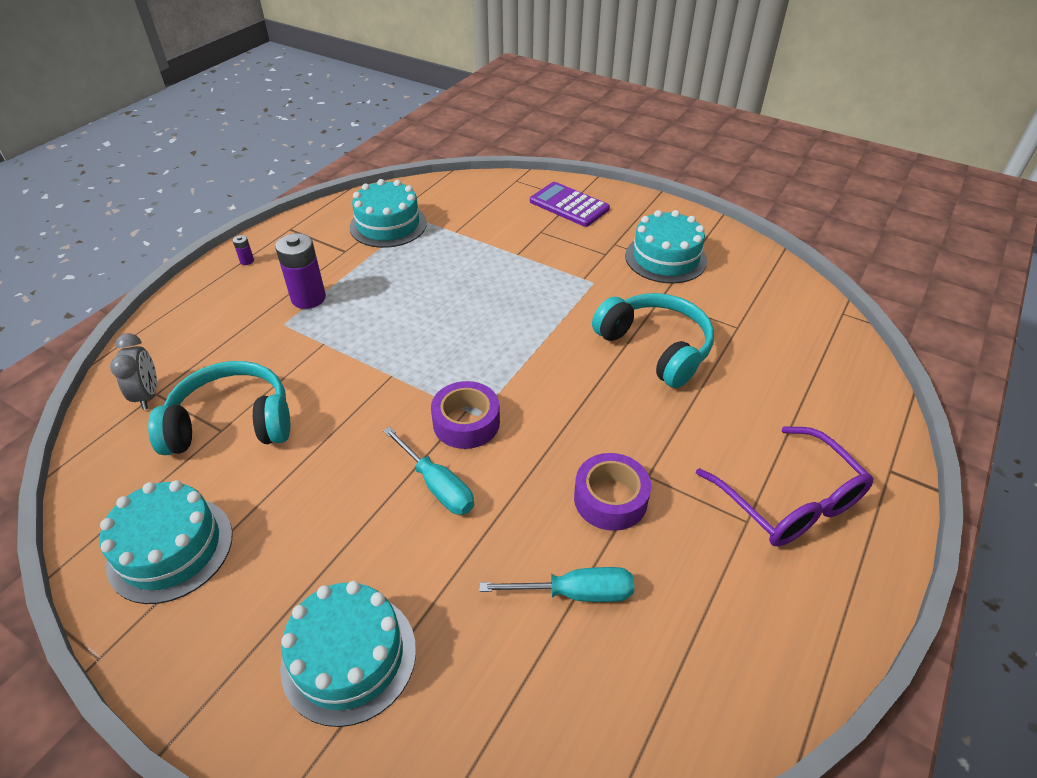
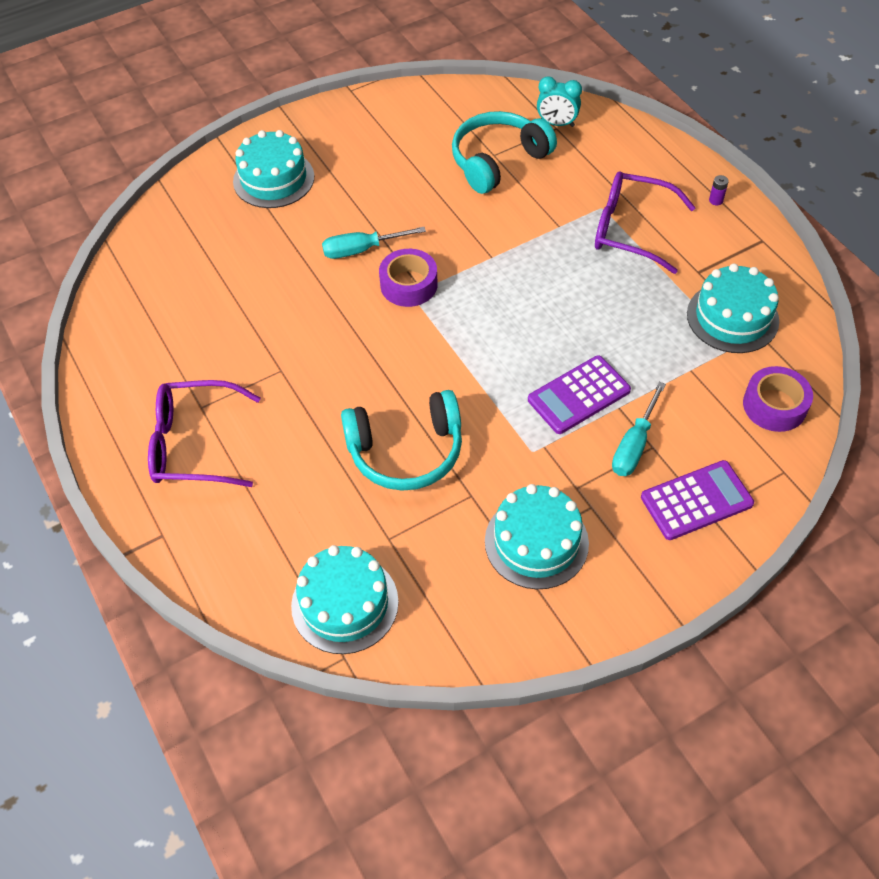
camera: 120 degrees right, 10 degrees up
turquoise cake [100,480,233,604] -> turquoise cake moved to [291,545,399,654]
grey clock [110,333,157,410] -> turquoise clock [537,76,582,127]
turquoise headphones [148,361,290,455] -> turquoise headphones turned 150 degrees counterclockwise [452,111,557,194]
purple battery [275,233,326,309] -> purple glasses [595,171,696,274]
turquoise screwdriver [479,567,634,602] -> turquoise screwdriver moved to [612,382,666,476]
purple tape [574,453,651,531] -> purple tape moved to [743,366,813,432]
none -> purple calculator [528,355,631,434]

